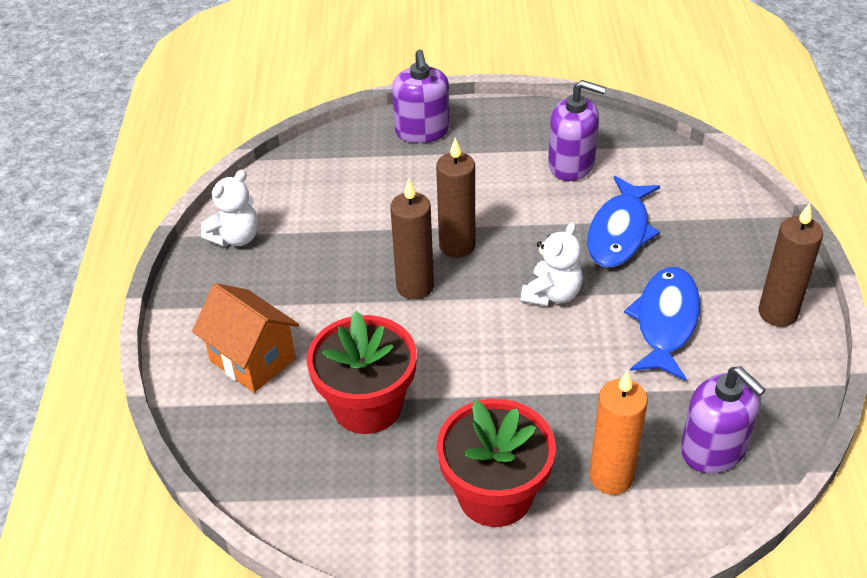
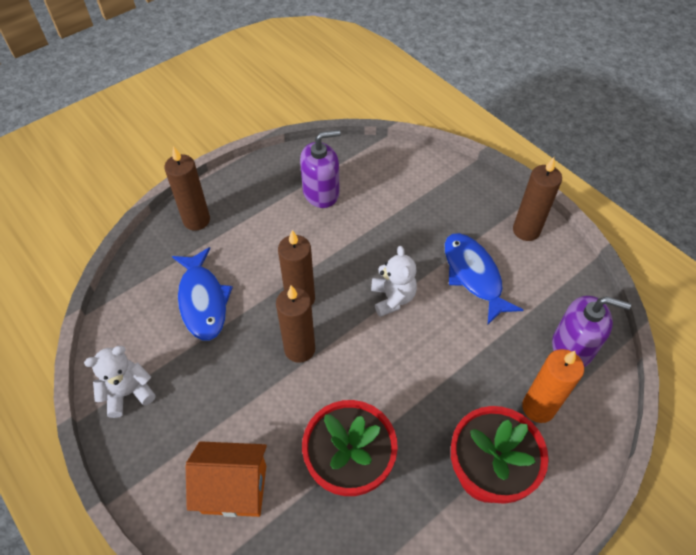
camera: 40 degrees left, 10 degrees up
white teddy bear [201,170,259,247] -> white teddy bear turned 120 degrees counterclockwise [84,346,156,418]
purple soap dispenser [392,49,450,143] -> brown candle [164,146,210,231]
blue fish [587,176,660,267] -> blue fish moved to [172,247,233,341]

